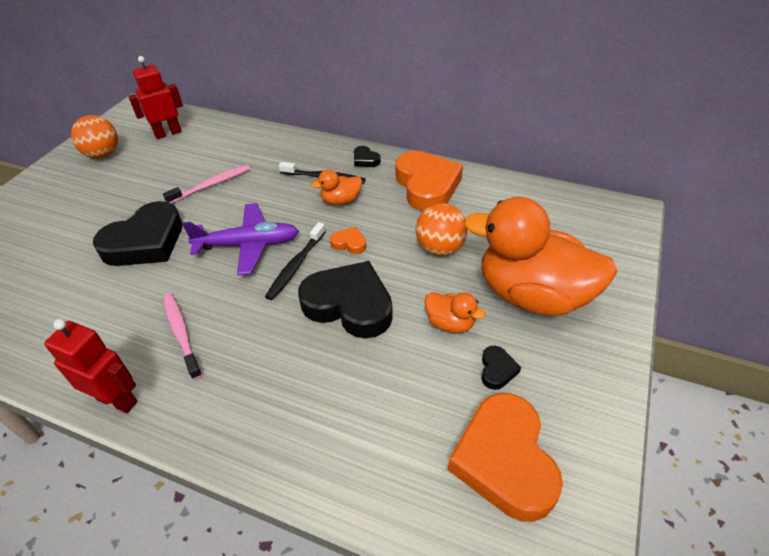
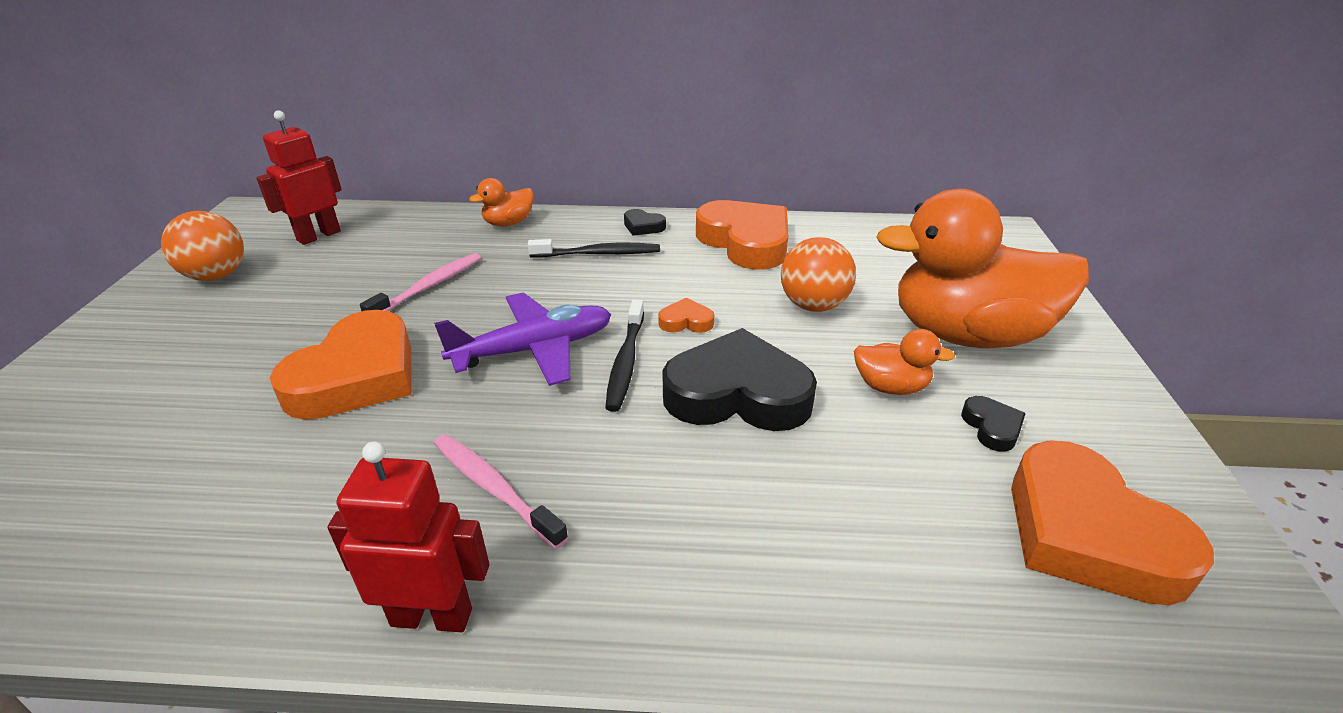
camera: 20 degrees left, 10 degrees down
black heart [93,201,182,266] -> orange heart [270,310,411,420]
orange duck [311,169,362,205] -> orange duck moved to [469,178,534,226]

